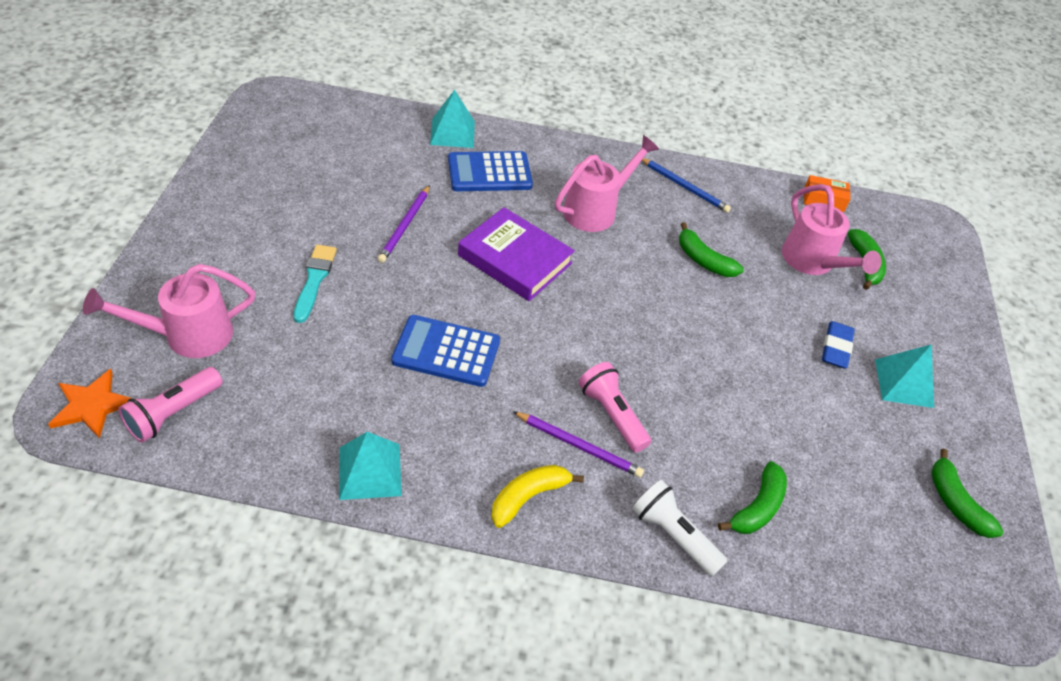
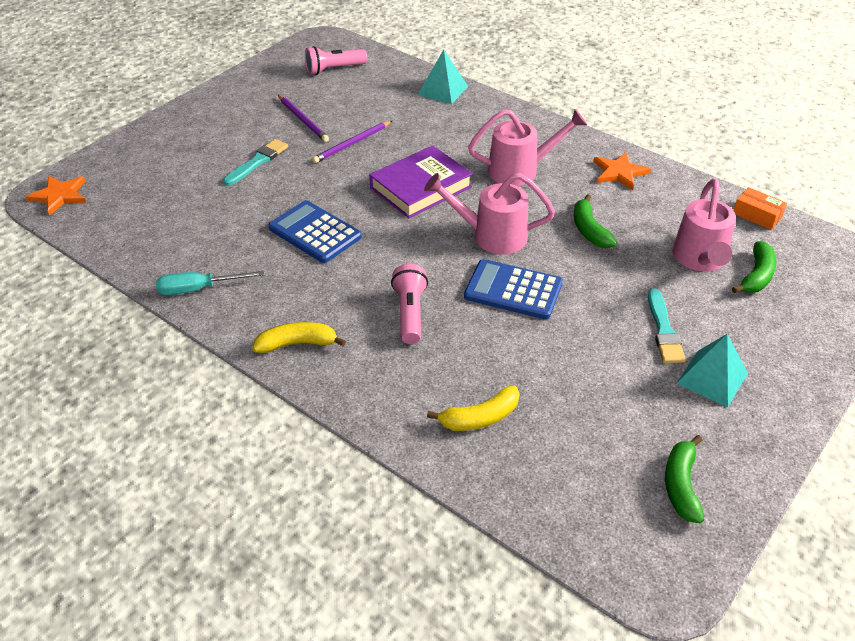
camera: 35 degrees right, 5 degrees down
pink watering can [83,264,255,358] -> pink watering can moved to [424,173,555,254]
pink flashlight [118,367,223,443] -> pink flashlight moved to [305,46,368,75]
turquoise pyramid [339,432,402,500] -> turquoise screwdriver [156,271,264,295]
blue calculator [448,151,533,191] -> blue calculator moved to [464,259,563,319]
purple book [458,207,575,301] -> purple book turned 75 degrees clockwise [369,145,473,218]
purple pencil [513,411,644,478] -> purple pencil moved to [278,95,329,142]
white flashlight [632,480,727,576] -> none
blue pencil [642,158,731,213] -> orange star [593,152,651,190]
green banana [718,461,787,534] -> yellow banana [427,385,520,431]
blue eraser [822,321,855,369] -> turquoise brush [648,289,686,363]

